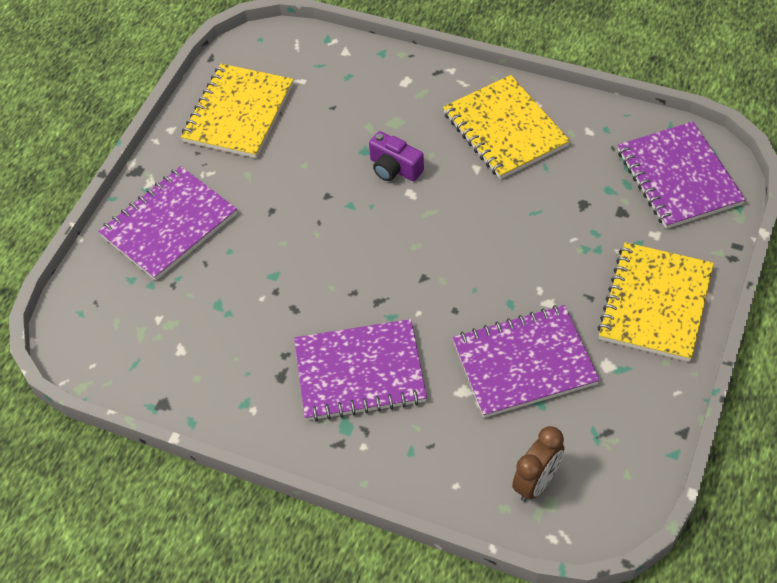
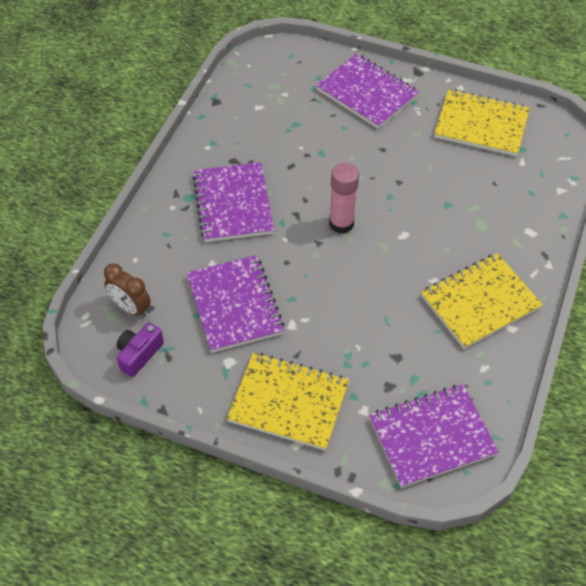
camera: 85 degrees right, 0 degrees up
purple camera [369,131,424,181] -> purple camera moved to [116,322,164,377]
none -> pink glue stick [329,163,359,234]

